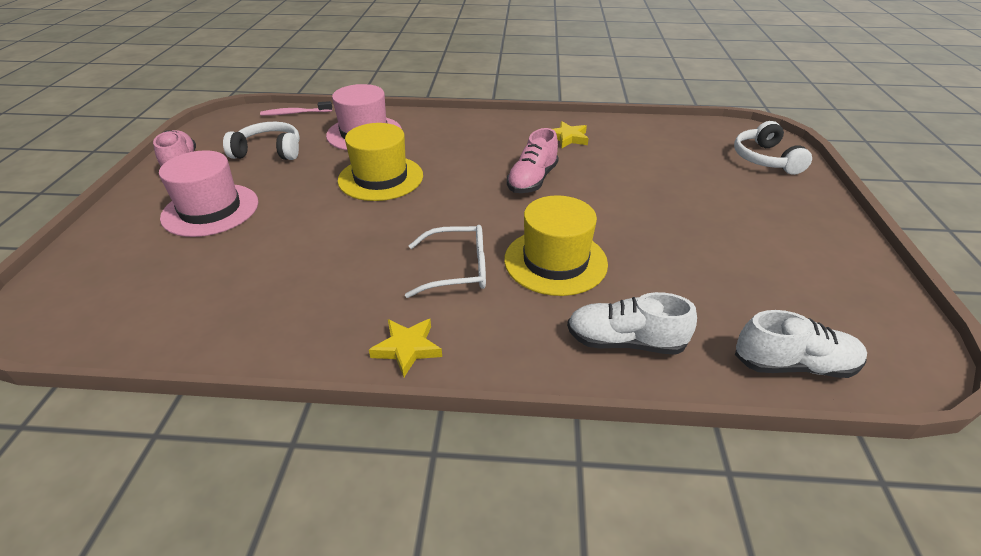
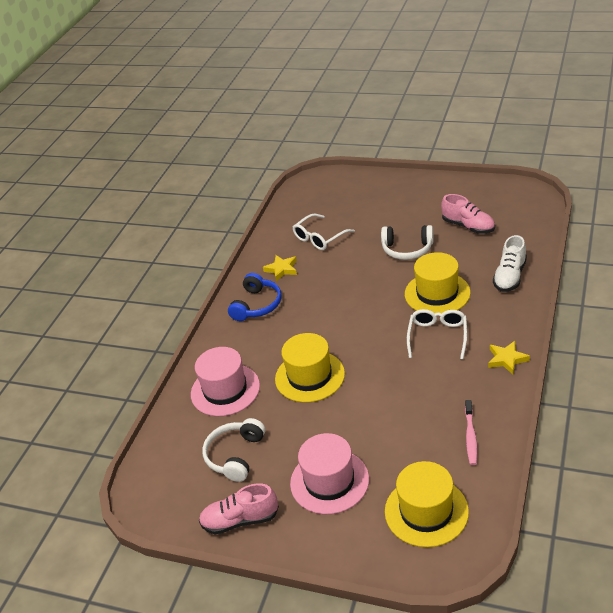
camera: 70 degrees left, 0 degrees up
pink toothbrush [260,101,332,116] -> pink toothbrush moved to [465,400,478,465]
pink shoe [507,128,559,193] -> pink shoe moved to [441,194,495,234]
white headphones [734,121,812,175] -> white headphones moved to [381,225,433,260]
white shoe [735,310,867,378] -> none
none -> blue headphones [228,273,282,321]
none -> white glasses [293,214,355,250]
none -> yellow hat [385,461,469,547]

